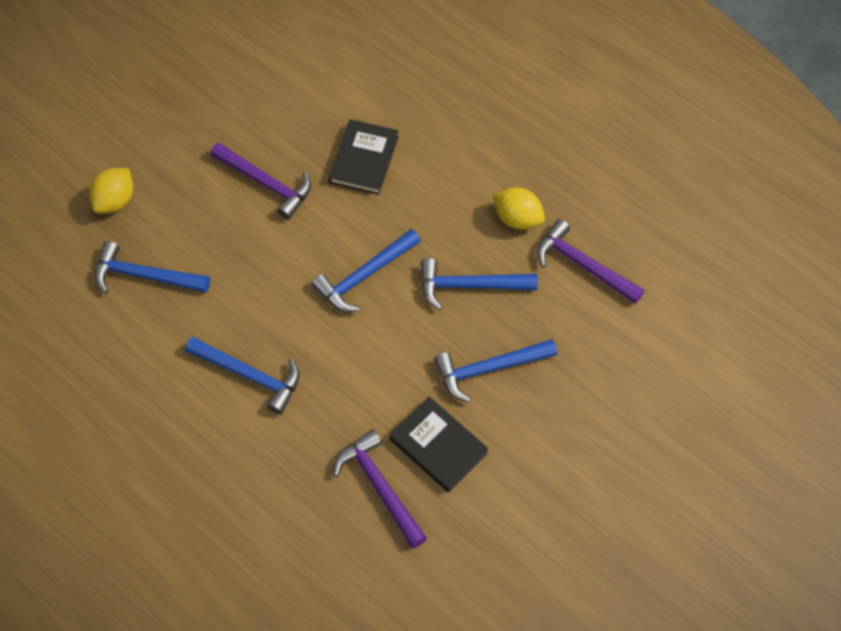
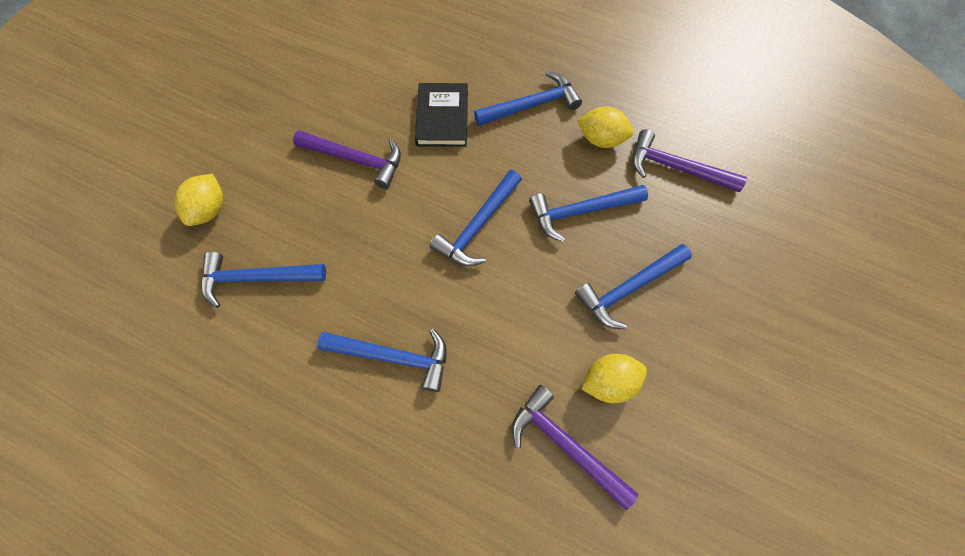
camera: 15 degrees left, 5 degrees up
black book [389,397,488,492] -> yellow lemon [581,354,647,403]
none -> blue hammer [474,71,582,126]

